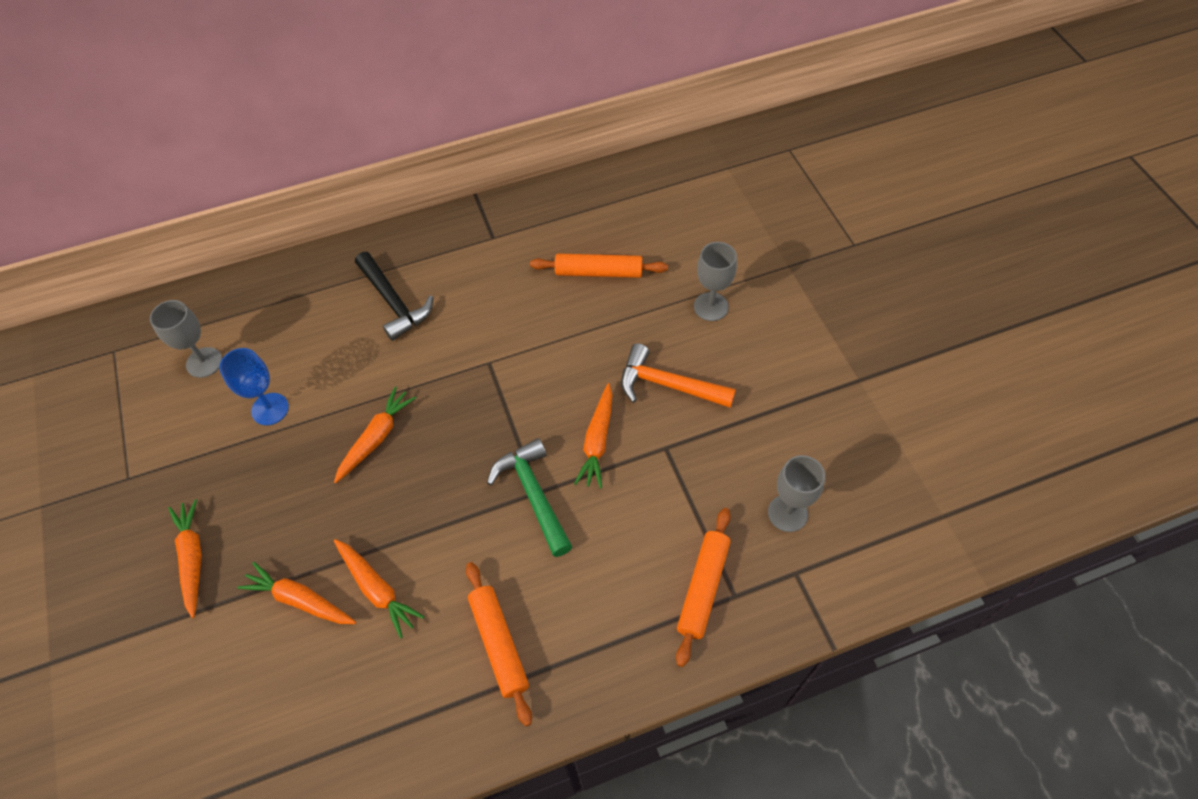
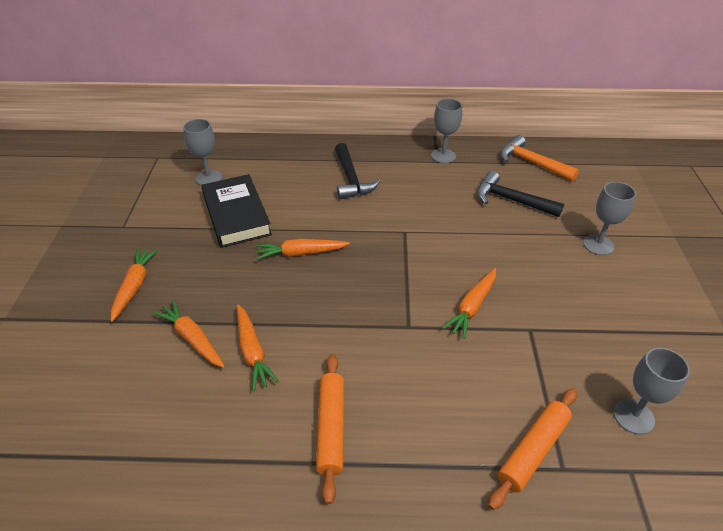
camera: 20 degrees right, 15 degrees down
blue goblet [219,348,289,425] -> black book [201,174,272,248]
orange carrot [334,386,416,483] -> orange carrot turned 150 degrees counterclockwise [256,239,350,260]
green hammer [487,438,572,557] -> none
orange rolling pin [530,254,668,278] -> black hammer [477,171,564,217]
orange hammer [621,343,736,408] -> orange hammer moved to [500,135,579,182]
none -> grey goblet [431,99,462,163]

